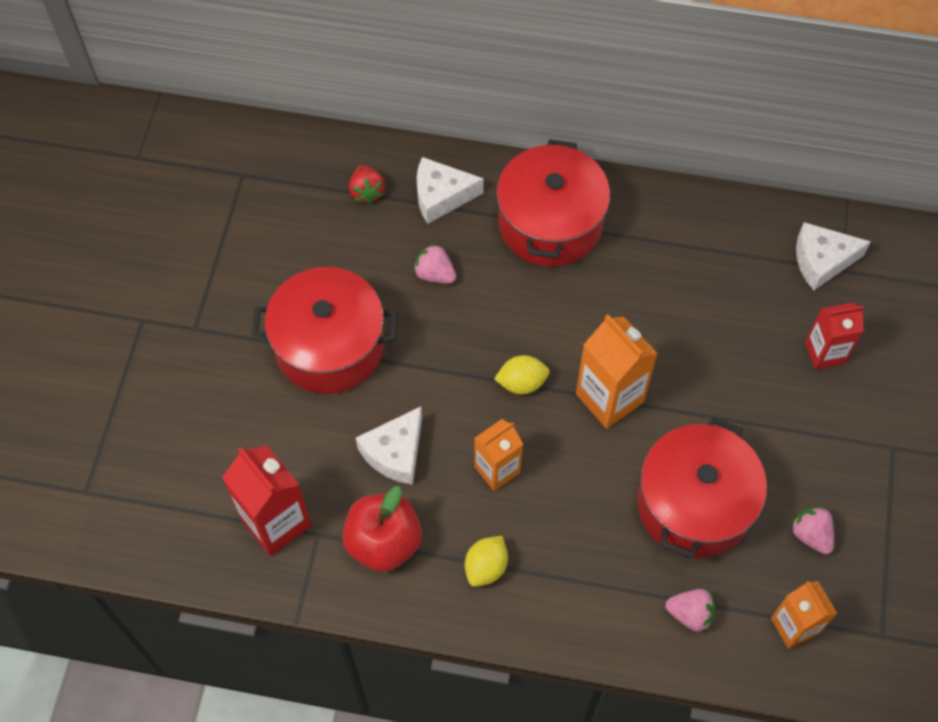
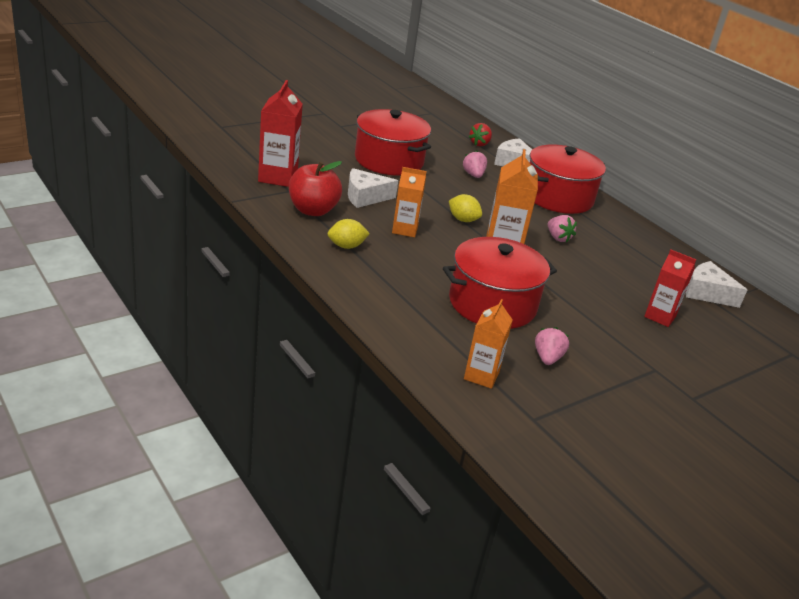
camera: 40 degrees right, 30 degrees down
pink strawberry [665,589,715,632] -> pink strawberry moved to [548,215,577,243]

